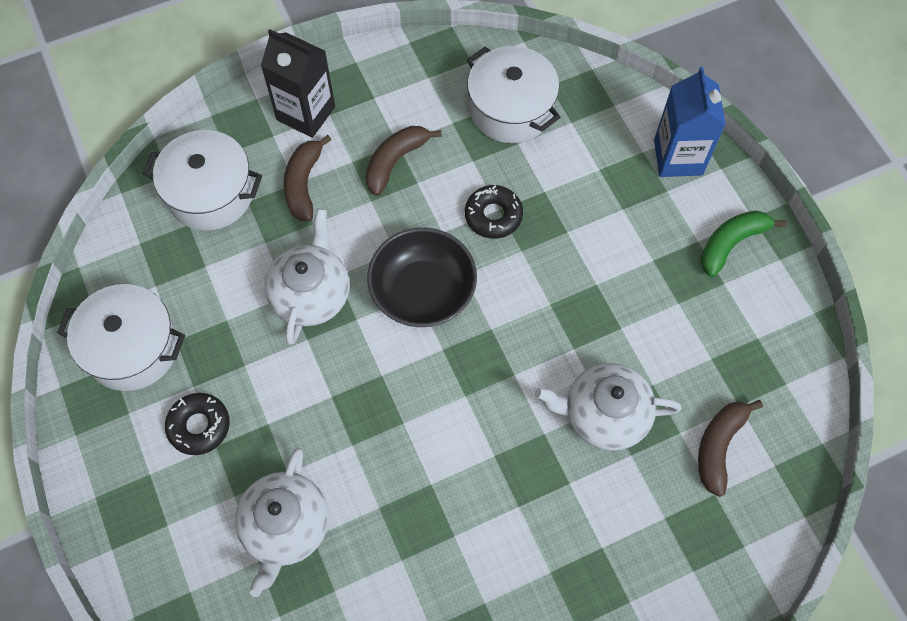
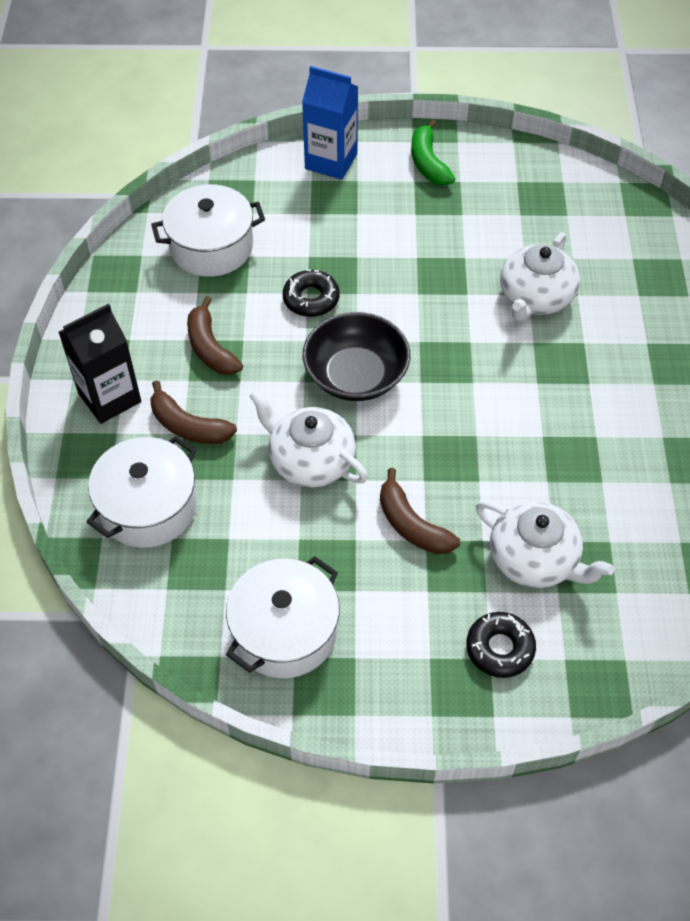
camera: 65 degrees left, 10 degrees down
black donut [165,393,230,455] -> black donut moved to [466,612,536,678]
brown banana [698,400,763,497] -> brown banana moved to [380,468,460,554]

